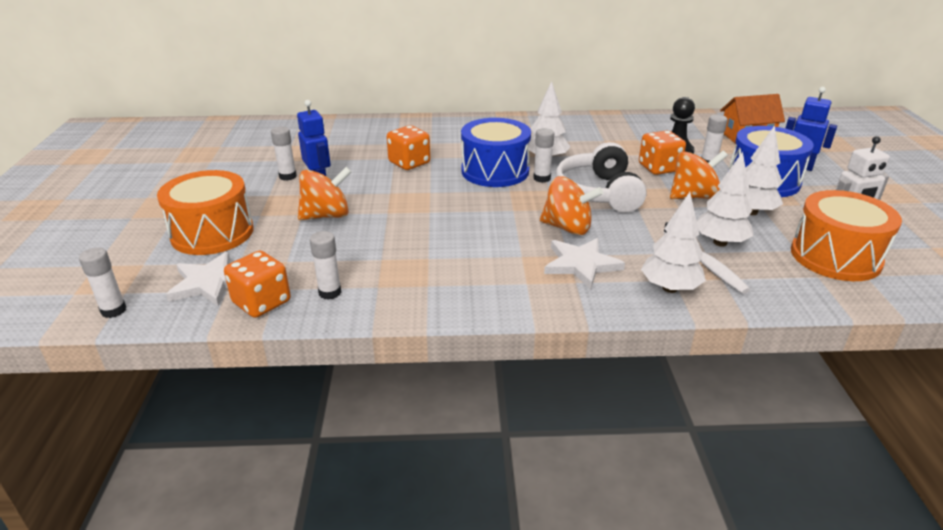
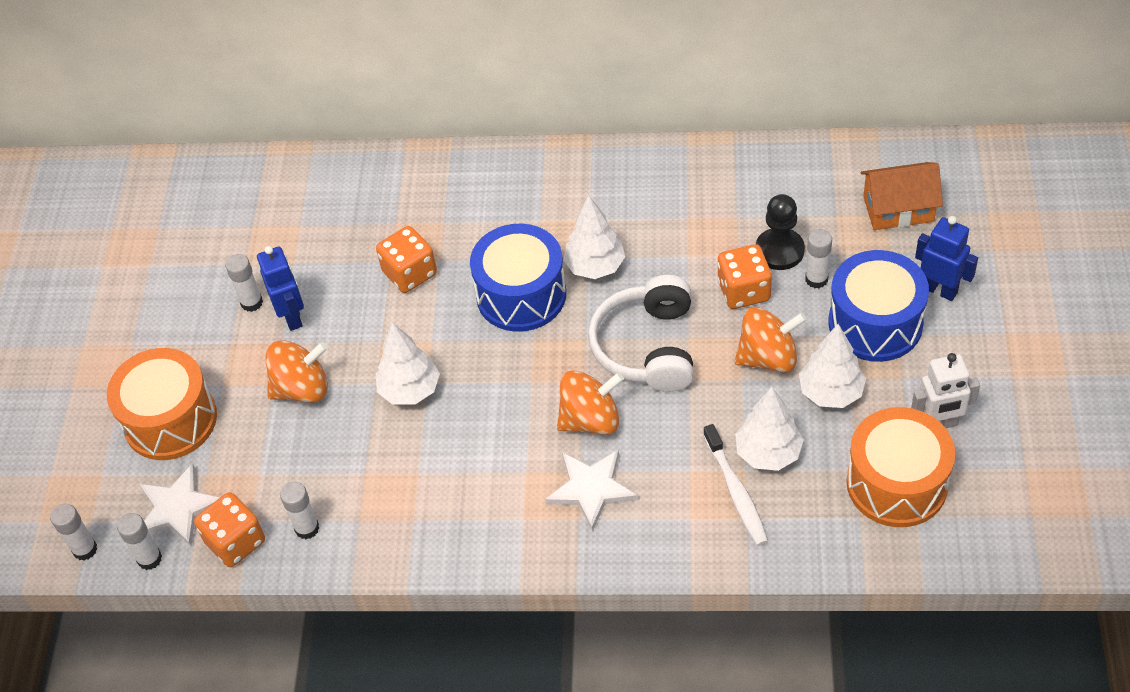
camera: 10 degrees right, 20 degrees up
white glue stick [533,128,554,183] -> white glue stick moved to [117,513,162,570]
orange spinning top [540,176,603,235] -> orange spinning top turned 45 degrees counterclockwise [557,370,624,435]
white tree [641,192,706,293] -> white tree moved to [376,323,440,405]

